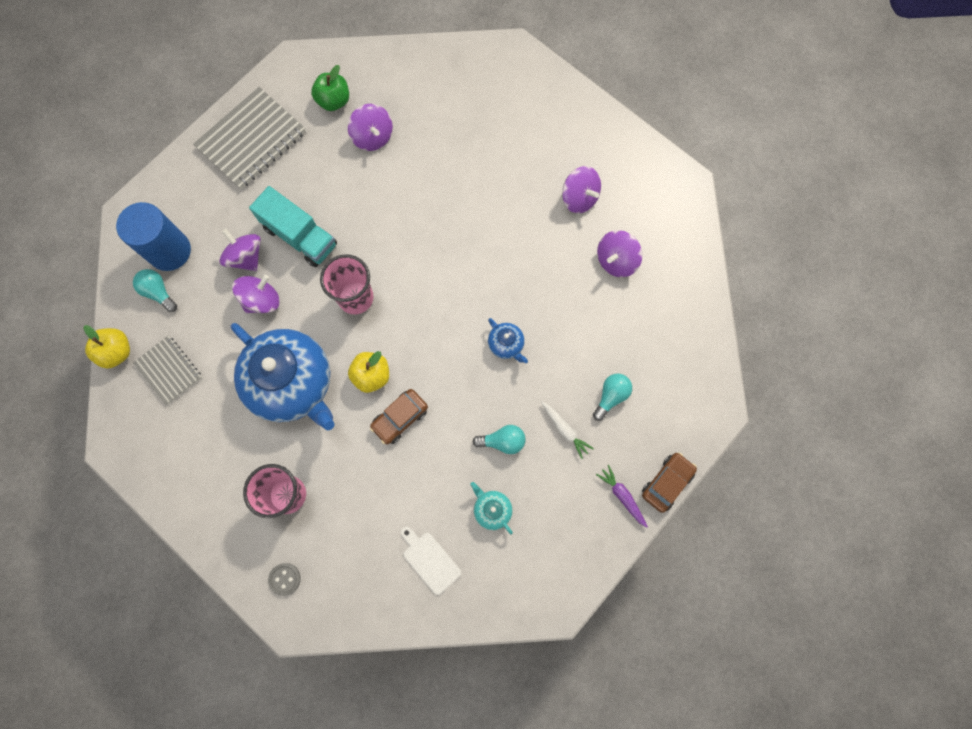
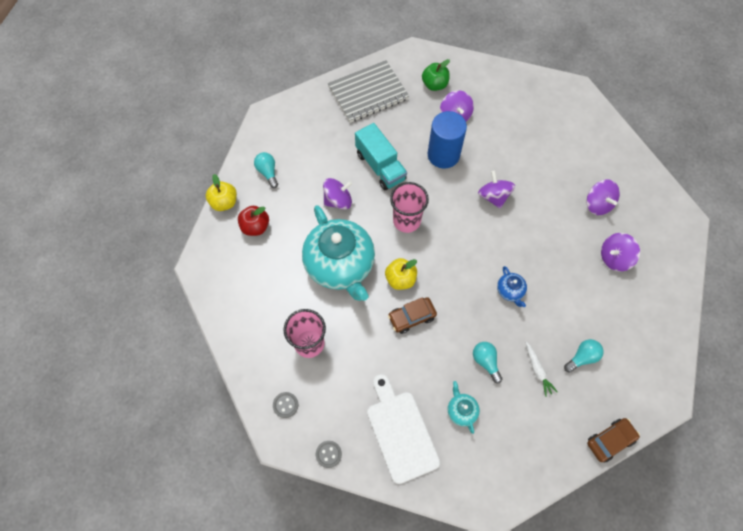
camera: 20 degrees right, 10 degrees down
blue cylinder [116,202,191,271] -> blue cylinder moved to [428,111,467,168]
grey notebook [133,335,202,405] -> red apple [238,206,269,236]
purple spinning top [219,229,261,271] -> purple spinning top moved to [478,170,515,209]
blue teapot [230,323,335,430] -> turquoise teapot [302,205,375,301]
white cutting board [401,527,461,595] -> white cutting board [367,374,440,484], size x1.77
turquoise light bulb [472,425,526,454] -> turquoise light bulb turned 135 degrees counterclockwise [473,342,502,383]
purple carrot [596,465,648,528] -> none
none -> grey button [316,441,342,468]

